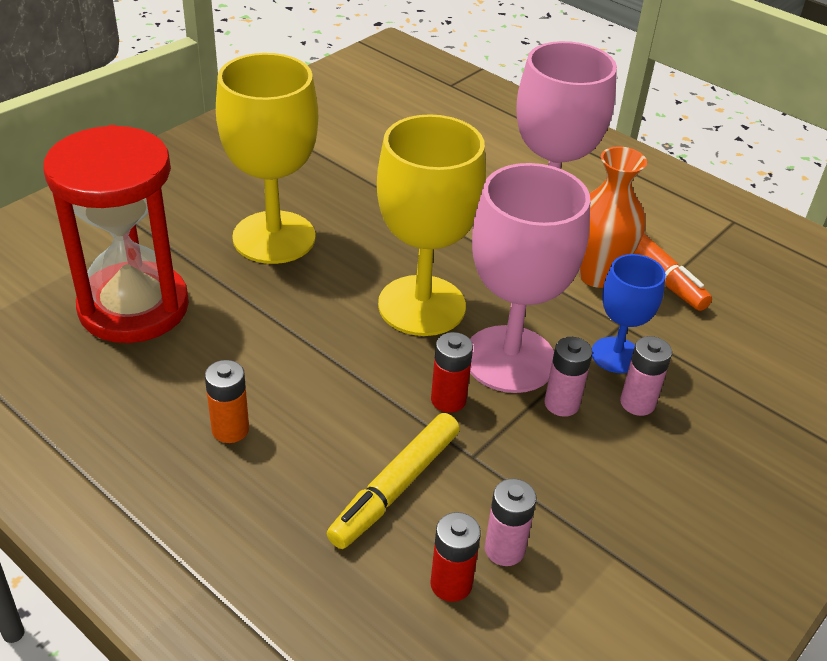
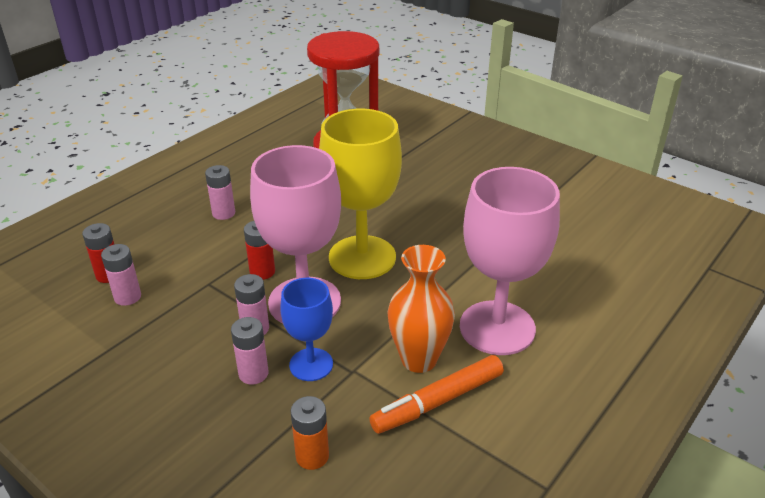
camera: 90 degrees right, 5 degrees down
orange battery [205,360,249,443] -> orange battery moved to [290,396,329,470]
yellow goblet [216,53,318,264] -> none
yellow marker [327,413,460,549] -> none
none -> pink battery [205,165,235,220]

